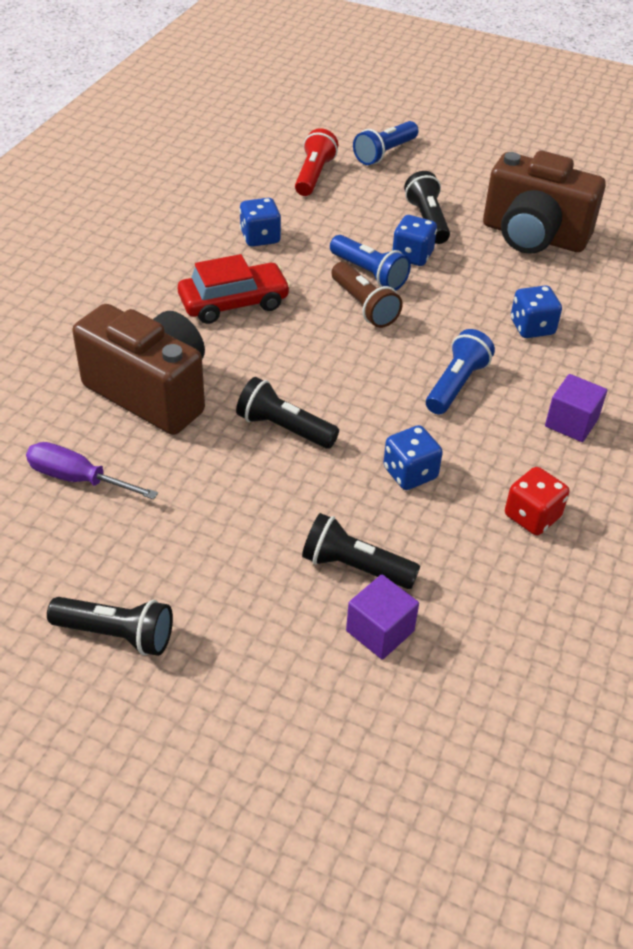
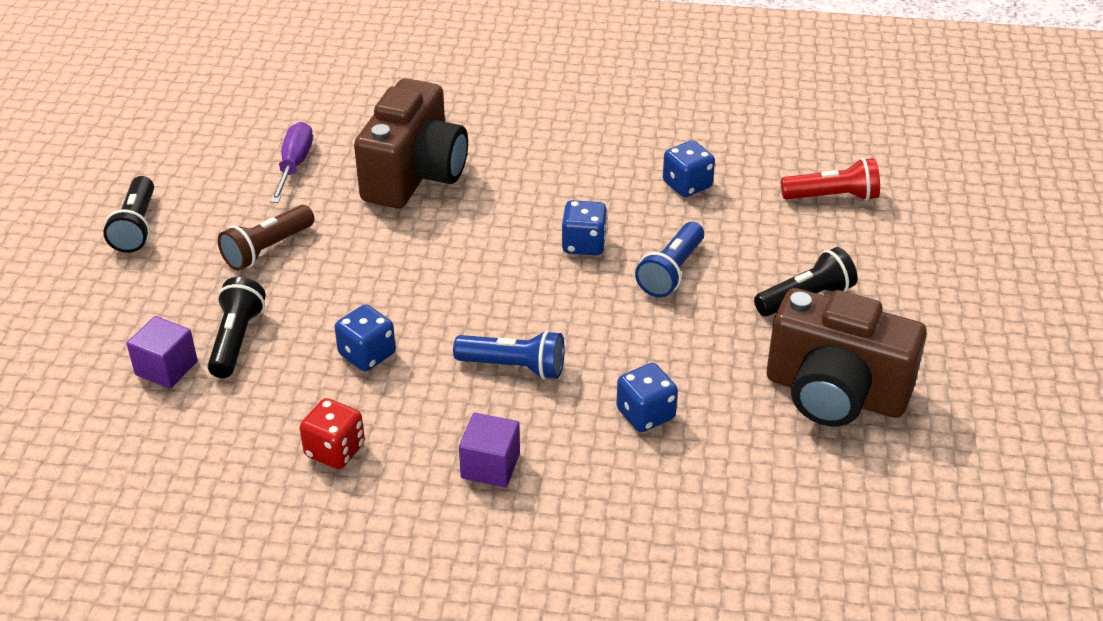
camera: 75 degrees right, 5 degrees down
red car [178,254,291,324] -> none
black flashlight [236,377,339,449] -> none
brown flashlight [332,262,403,328] -> brown flashlight moved to [218,205,315,271]
blue flashlight [353,121,418,165] -> none
blue dice [392,215,437,266] -> blue dice moved to [562,200,607,255]
brown camera [483,151,606,254] -> brown camera turned 75 degrees counterclockwise [767,288,927,426]

